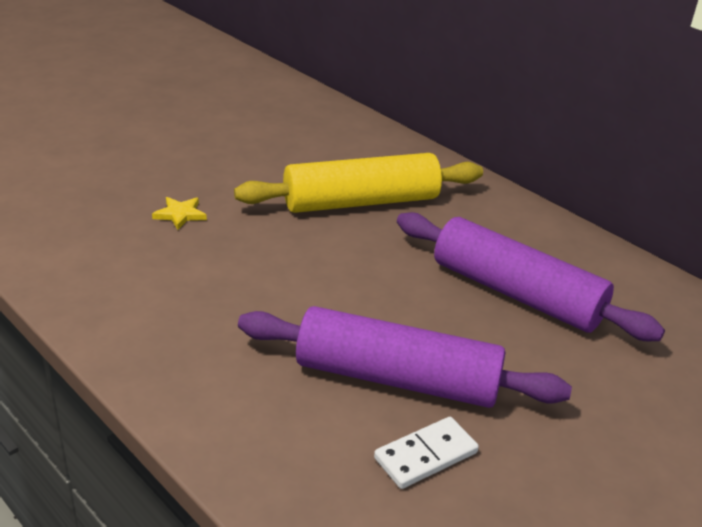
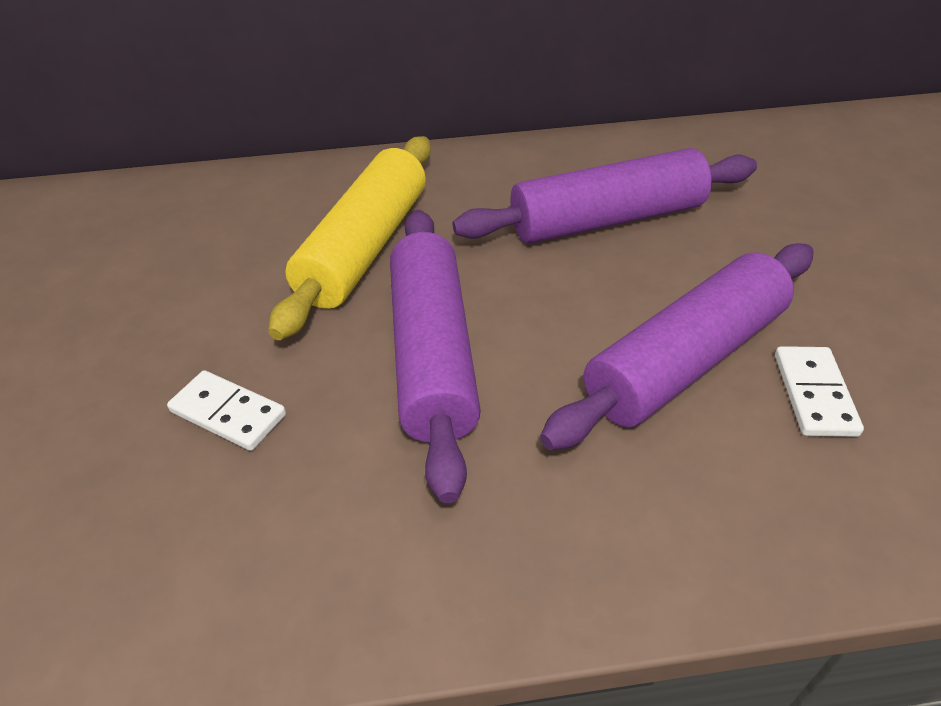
camera: 50 degrees left, 10 degrees up
yellow star [152,197,207,230] -> white domino [167,370,286,451]
none -> purple rolling pin [390,210,481,503]

